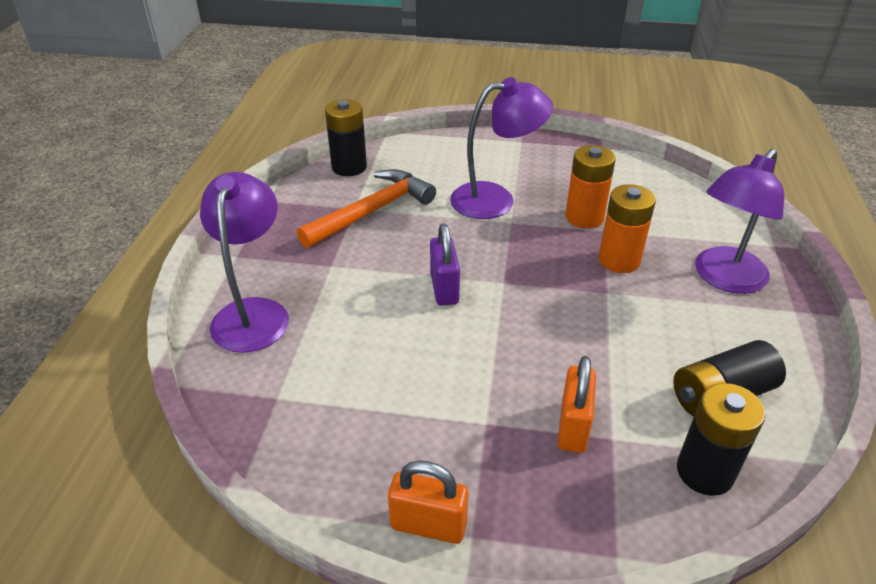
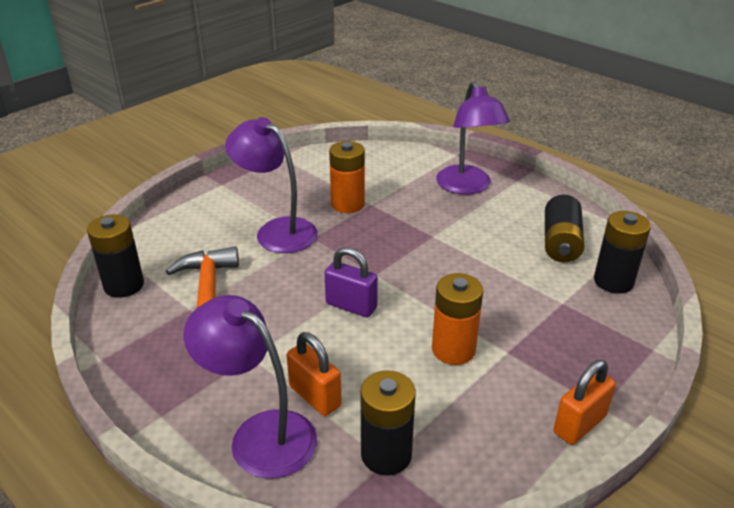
camera: 55 degrees left, 5 degrees down
purple lamp [450,77,553,219] -> purple lamp turned 75 degrees counterclockwise [225,117,318,253]
orange padlock [558,356,596,453] -> orange padlock moved to [287,332,342,416]
orange battery [599,184,656,273] -> orange battery moved to [432,273,483,365]
none -> black battery [360,370,416,476]

